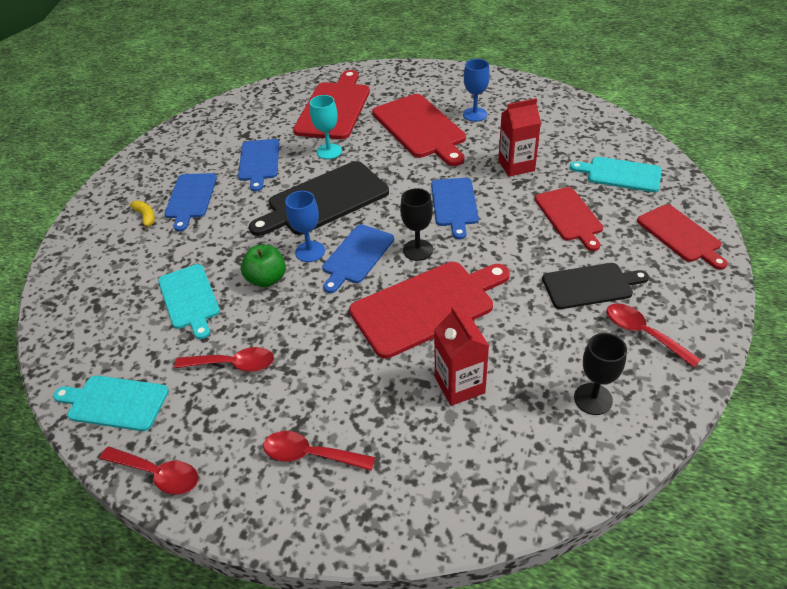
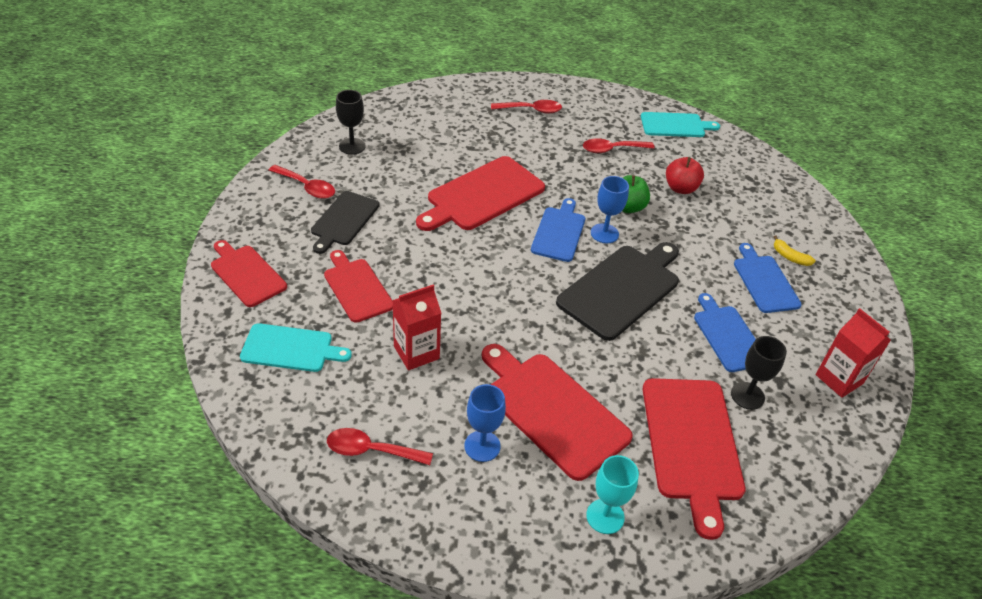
camera: 160 degrees right, 0 degrees up
red spoon [100,447,198,494] -> red spoon moved to [327,428,433,465]
turquoise cutting board [158,264,220,339] -> red apple [666,157,704,194]
turquoise goblet [310,95,342,159] -> turquoise goblet moved to [586,455,639,534]
black goblet [400,188,433,261] -> black goblet moved to [731,336,787,410]
blue cutting board [431,178,479,239] -> none
red carton [434,306,489,406] -> red carton moved to [815,308,891,398]
black cutting board [542,263,649,309] -> black cutting board turned 45 degrees counterclockwise [311,191,379,254]

